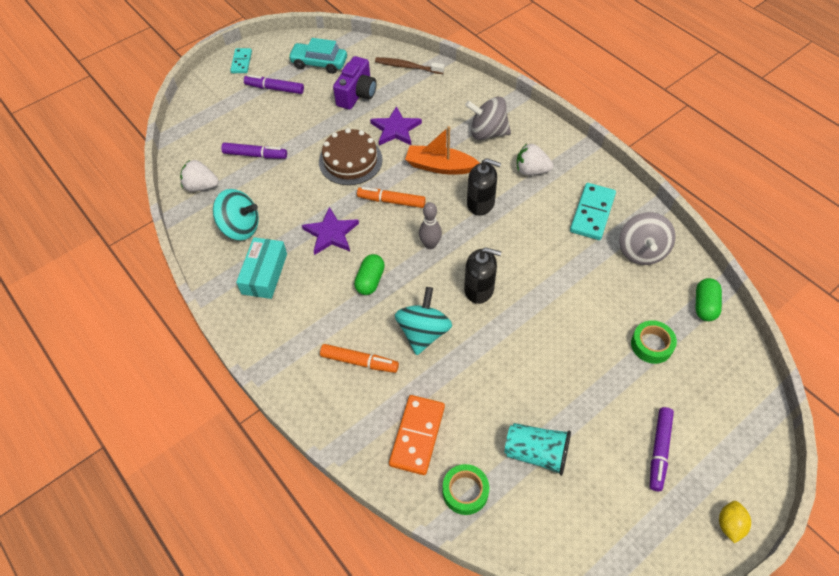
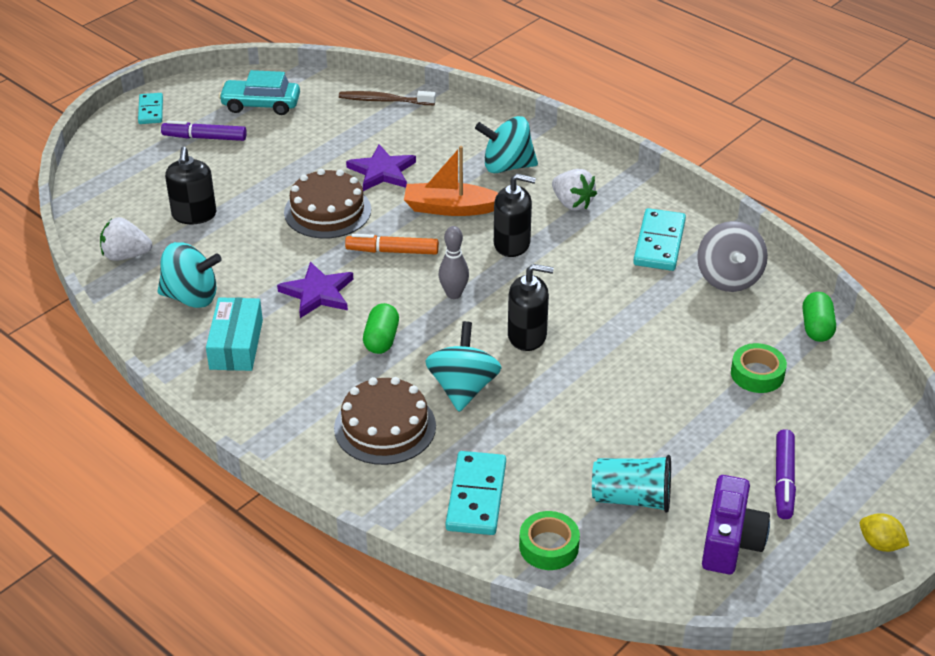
camera: 10 degrees left, 15 degrees down
purple marker [221,143,287,159] -> black soap dispenser [165,146,216,224]
orange marker [320,344,399,373] -> brown cake [334,377,436,465]
purple camera [333,56,377,110] -> purple camera moved to [702,475,770,574]
orange domino [389,395,445,475] -> turquoise domino [446,451,506,535]
grey spinning top [465,97,511,140] -> turquoise spinning top [475,116,538,173]
white strawberry [517,144,553,175] -> white strawberry turned 135 degrees counterclockwise [552,169,597,211]
yellow lemon [719,501,751,544] -> yellow lemon turned 60 degrees counterclockwise [860,513,909,552]

